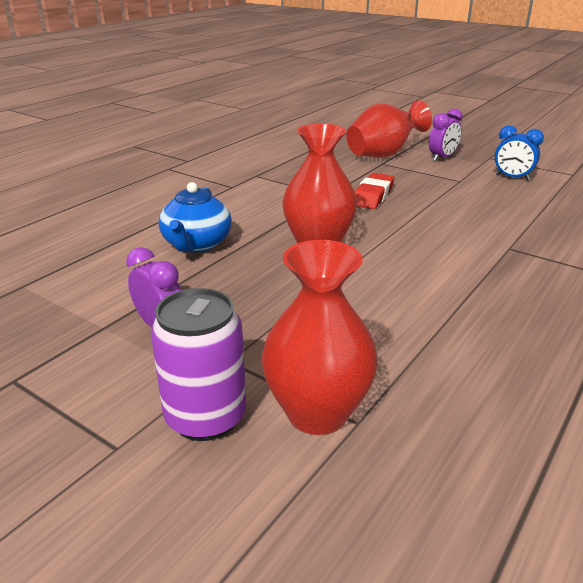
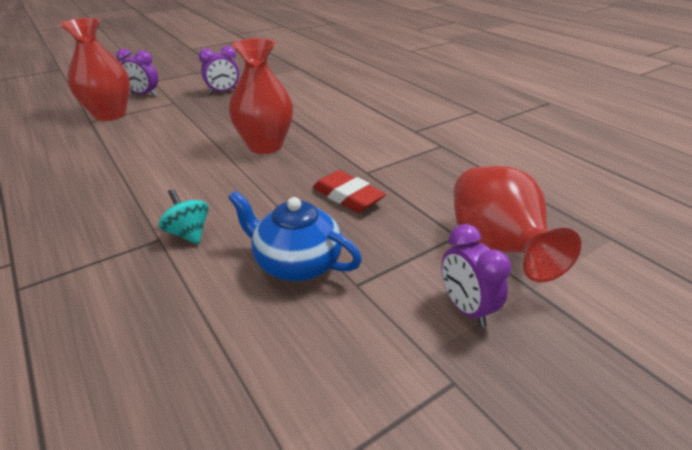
camera: 110 degrees right, 5 degrees up
purple can [151,288,246,441] -> purple clock [116,49,158,96]
blue teapot [159,182,232,253] -> blue teapot moved to [228,191,362,281]
blue clock [494,125,544,181] -> none
none -> turquoise spinning top [159,189,209,245]

